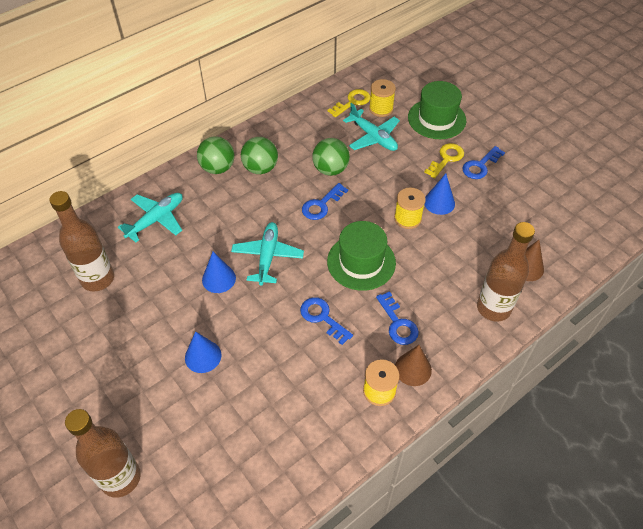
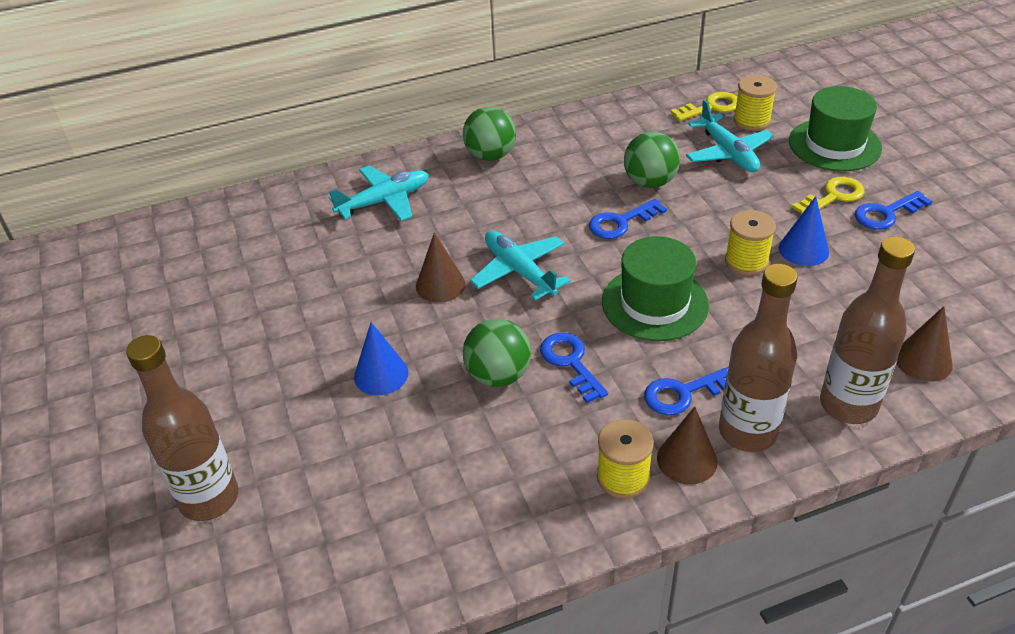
camera: 20 degrees right, 10 degrees down
brown bottle [49,191,114,292] -> brown bottle moved to [719,264,798,452]
blue cone [202,252,236,293] -> brown cone [416,232,465,303]
turquoise plane [231,222,304,286] -> turquoise plane turned 60 degrees counterclockwise [470,231,570,300]
green ball [241,137,278,174] -> green ball moved to [463,319,531,387]
blue key [376,291,419,345] -> blue key turned 75 degrees clockwise [644,366,729,415]

